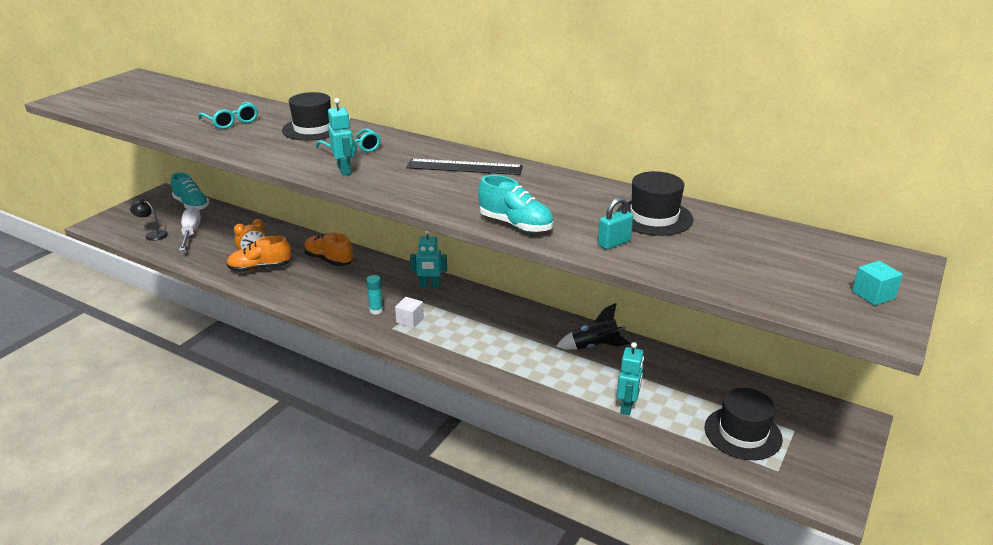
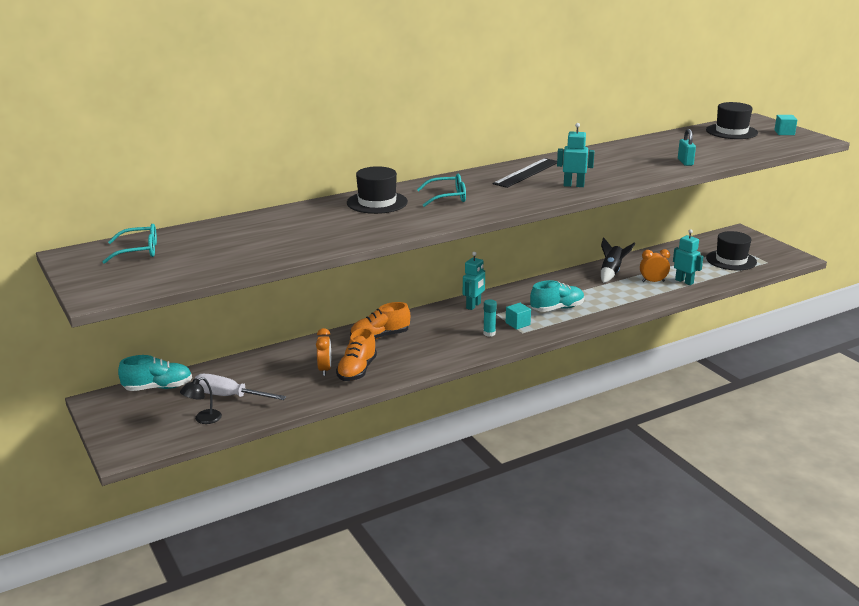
camera: 60 degrees left, 5 degrees down
turquoise glasses [198,102,258,129] -> turquoise glasses moved to [102,224,157,264]
turquoise robot [328,98,354,176] -> turquoise robot moved to [557,123,595,187]
white cube [395,297,424,328] -> turquoise cube [506,303,531,330]
turquoise shoe [478,175,554,233] -> turquoise shoe moved to [530,280,584,312]
black hat [616,171,693,236] -> black hat moved to [706,102,758,139]
none -> orange clock [640,249,670,282]

